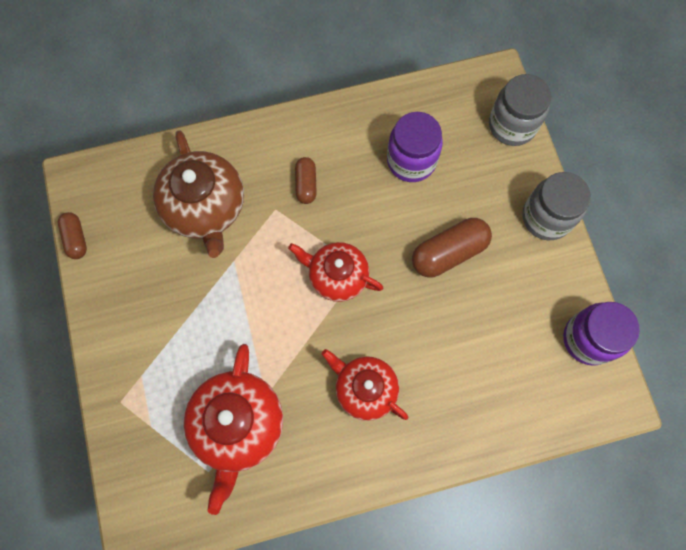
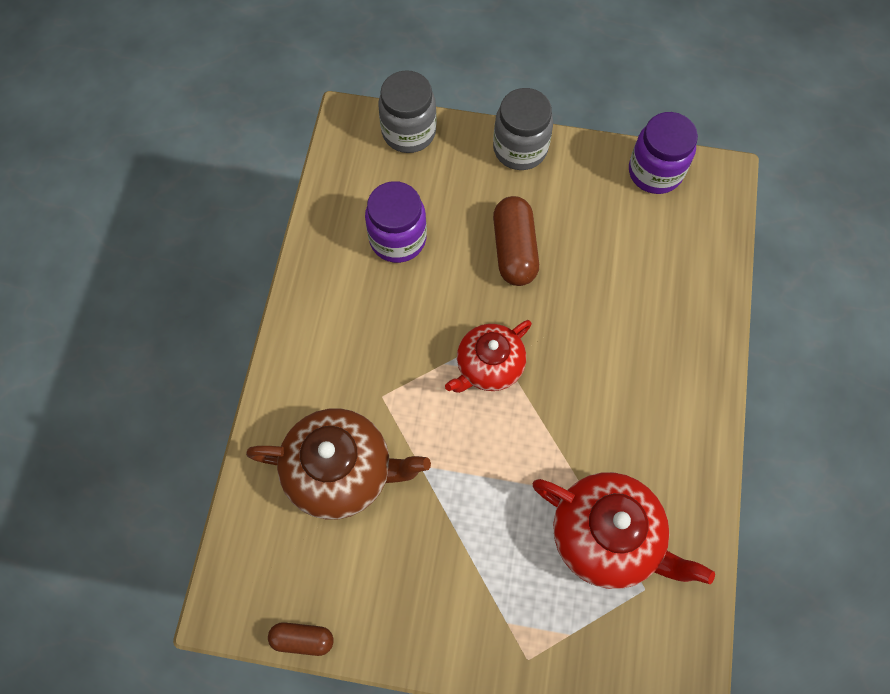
camera: 65 degrees left, 5 degrees down
brown capsule [295,157,317,204] -> none
red teapot [322,349,408,421] -> none

